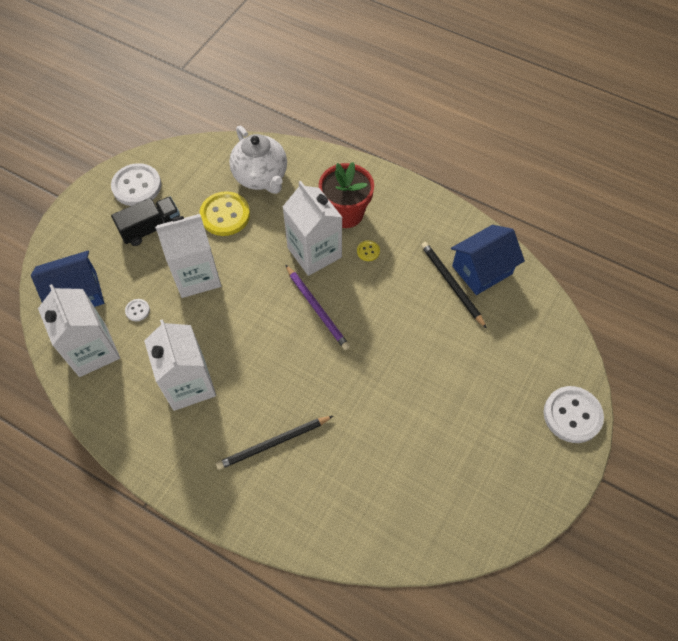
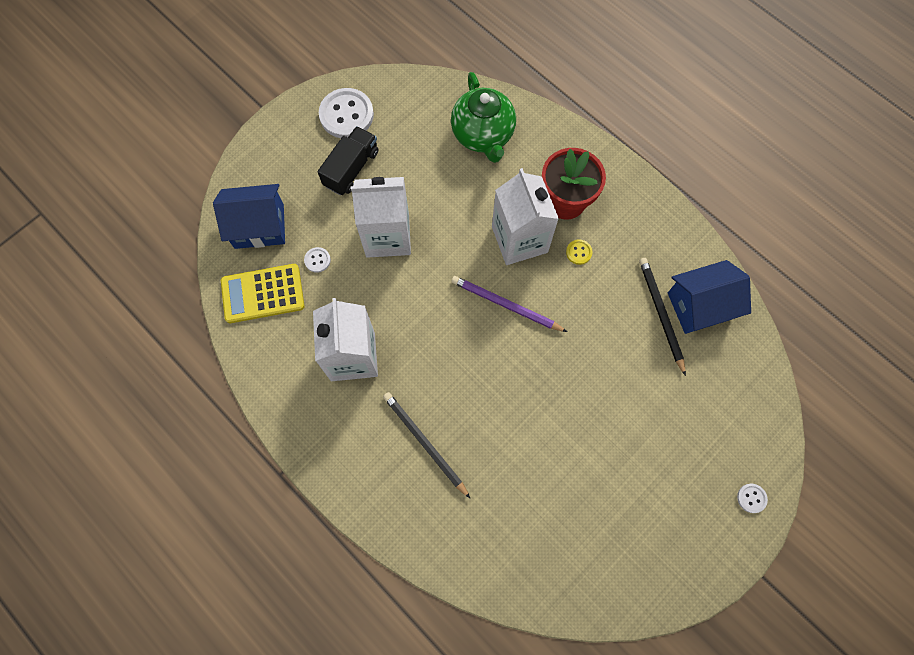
camera: 15 degrees right, 10 degrees up
white carton [38,284,120,377] -> yellow calculator [221,264,304,323]
black truck [111,197,180,246] -> black truck turned 45 degrees counterclockwise [318,126,379,195]
yellow button [199,191,250,236] -> none
black pencil [216,416,333,470] -> black pencil turned 60 degrees clockwise [383,392,470,498]
white teapot [229,126,287,194] -> green teapot [451,72,516,163]
purple pencil [285,264,350,350] -> purple pencil turned 135 degrees clockwise [451,276,567,332]
white button [544,386,604,443] -> white button [737,484,768,513], size x0.45

